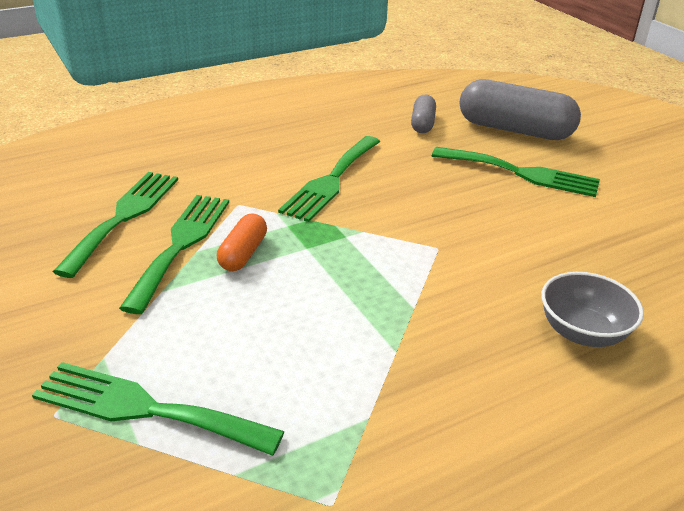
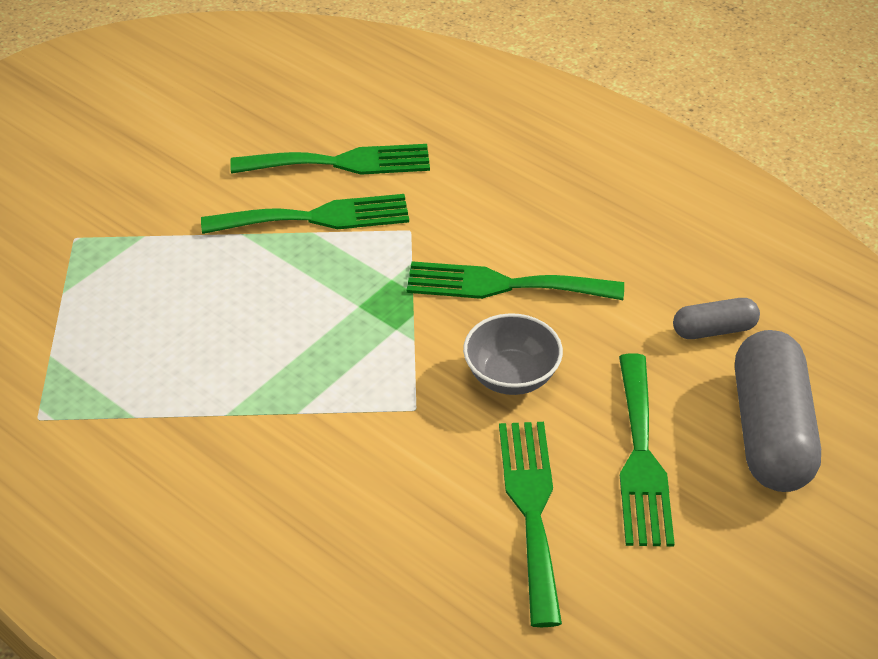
camera: 70 degrees right, 10 degrees up
green fork [32,362,284,456] -> green fork moved to [499,422,562,627]
orange capsule [217,214,267,271] -> none
grey bowl [541,272,644,347] -> grey bowl moved to [463,313,563,395]

